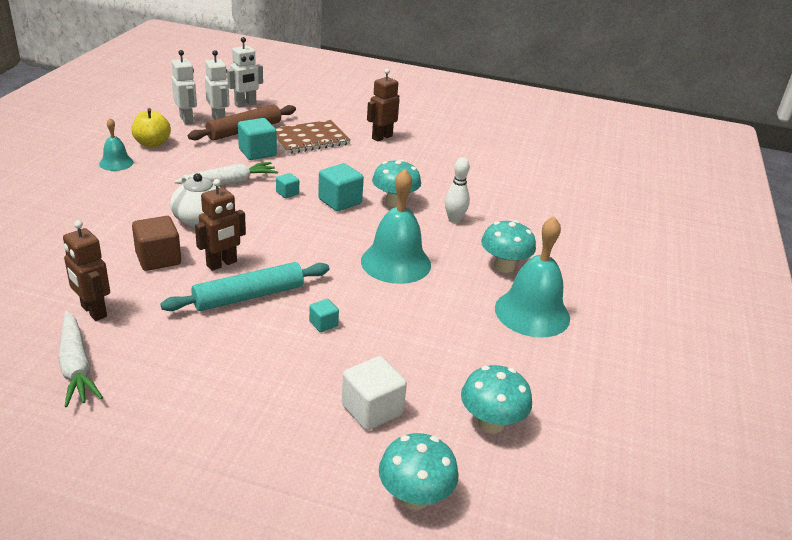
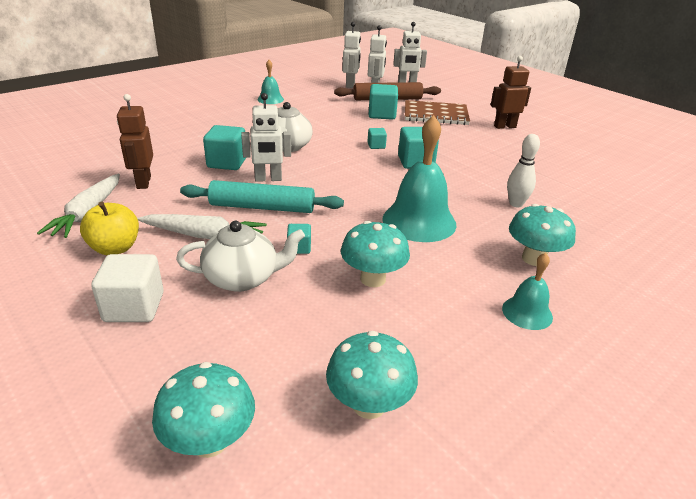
camera: 35 degrees right, 0 degrees up
yellow apple [132,108,171,147] -> yellow apple moved to [80,202,139,255]
brown cube [132,216,181,271] -> turquoise cube [203,125,246,170]
white carrot [174,162,278,185] -> white carrot moved to [137,214,267,239]
brown robot [195,179,246,271] -> white robot [241,93,291,182]
white cube [342,356,407,431] -> white cube moved to [91,254,164,322]
turquoise mushroom [372,159,421,207] -> turquoise mushroom moved to [341,221,410,287]
turquoise bell [495,216,570,338] -> turquoise bell [502,253,553,330], size x0.53
none -> white teapot [176,221,305,292]

